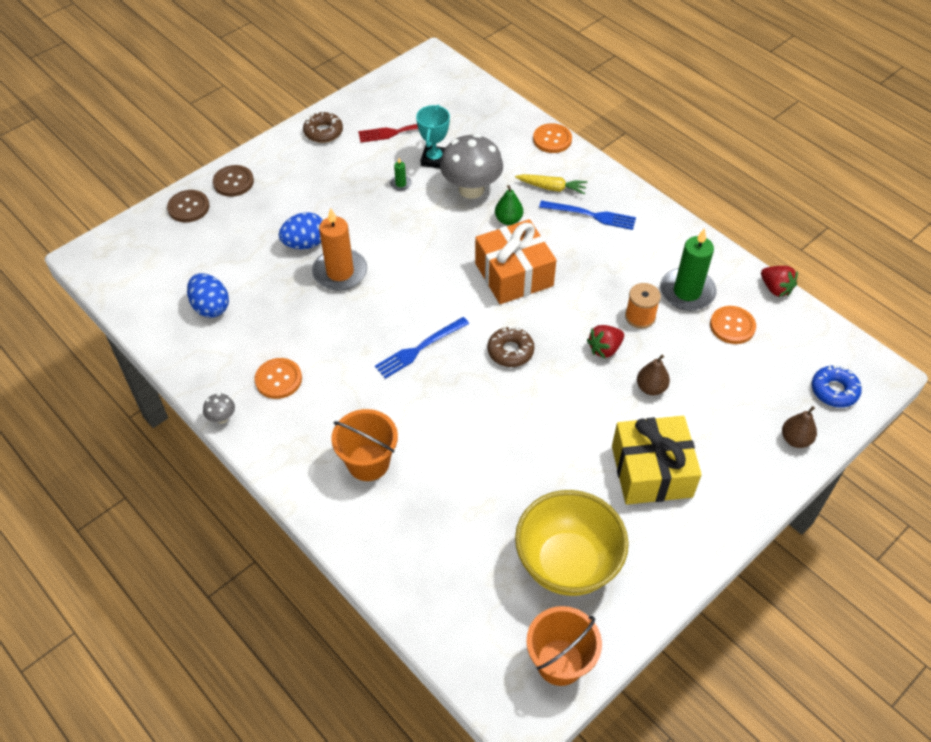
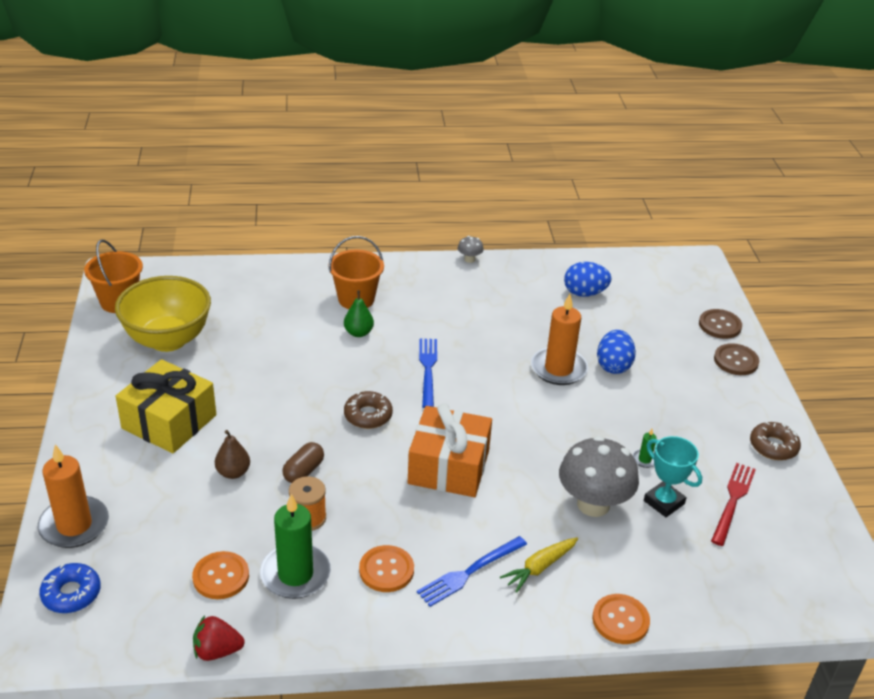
camera: 125 degrees right, 15 degrees down
orange button [255,358,302,399] -> orange button moved to [359,545,414,592]
green pear [495,185,523,225] -> green pear moved to [344,290,374,337]
red strawberry [587,325,624,358] -> brown capsule [282,442,324,483]
brown pear [782,406,817,448] -> orange candle [38,444,109,548]

